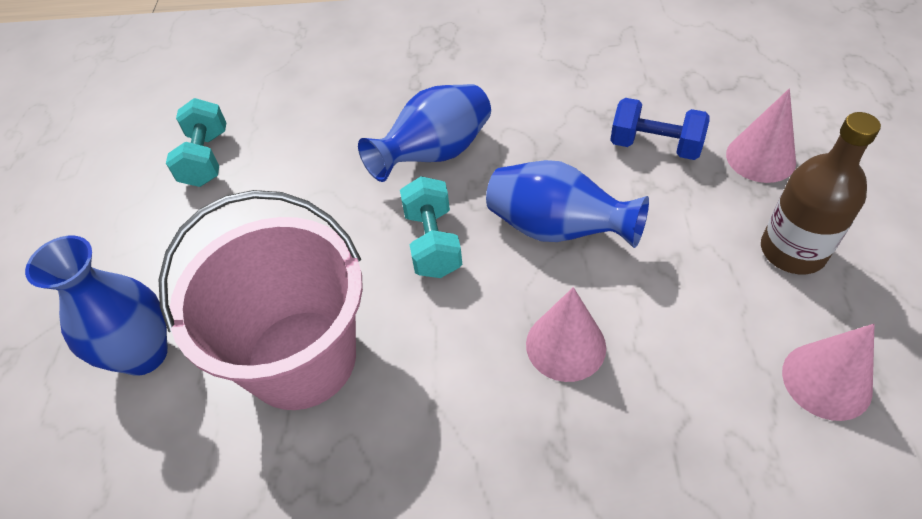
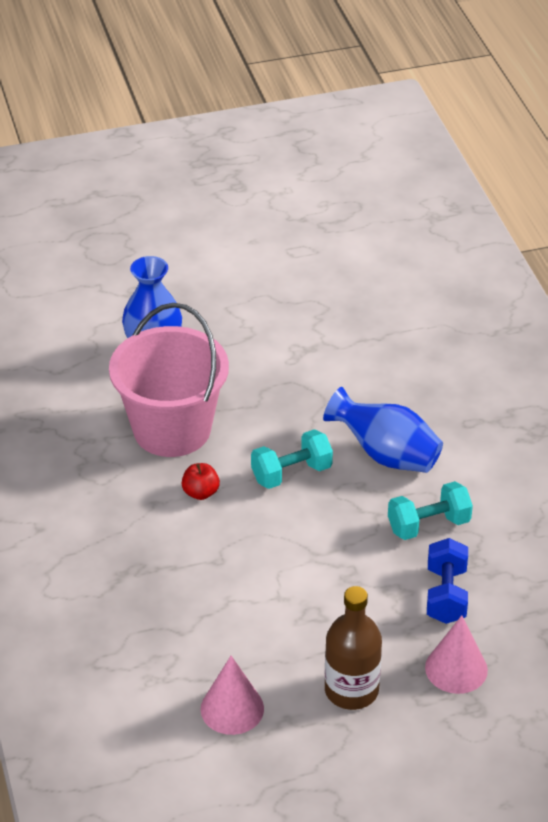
camera: 70 degrees right, 10 degrees down
turquoise dumbbell [166,98,226,187] -> turquoise dumbbell moved to [388,481,473,540]
blue vase [486,160,649,248] -> none
pink cone [526,287,606,382] -> none
none -> red apple [181,463,220,500]

